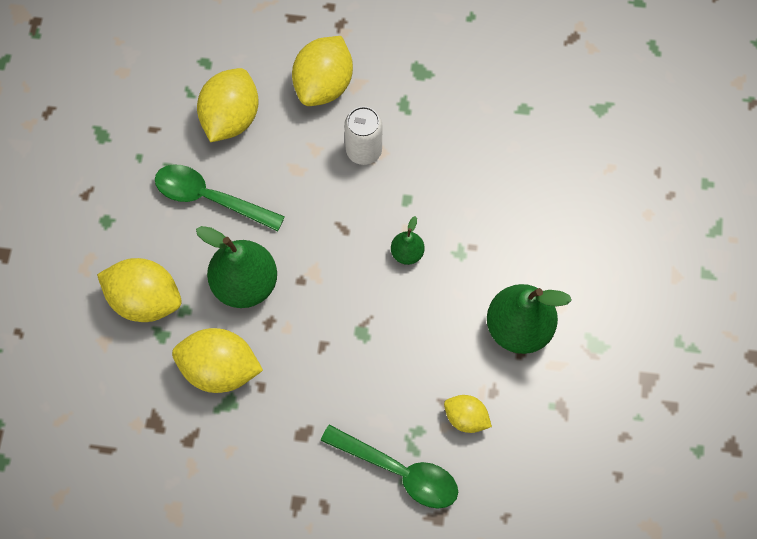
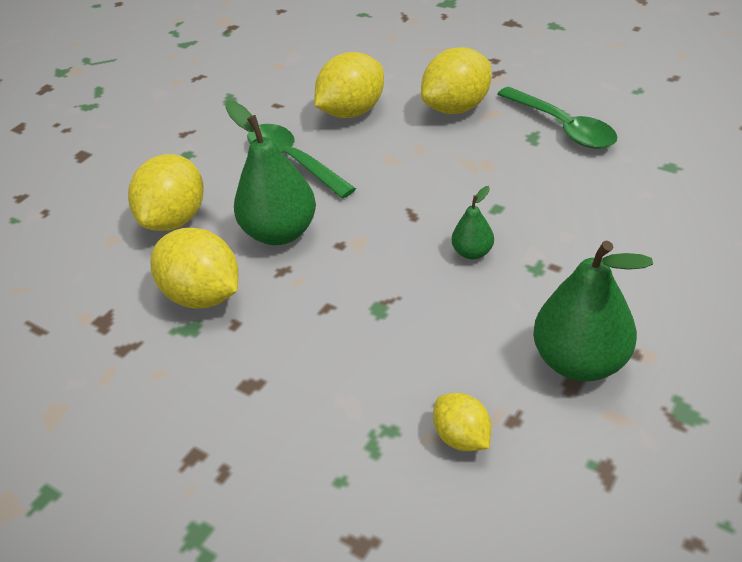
camera: 30 degrees right, 25 degrees down
yellow lemon [97,258,182,322] -> yellow lemon turned 60 degrees clockwise [128,154,204,231]
green spoon [321,425,458,509] -> green spoon moved to [497,87,617,149]
white can [344,106,382,165] -> none

